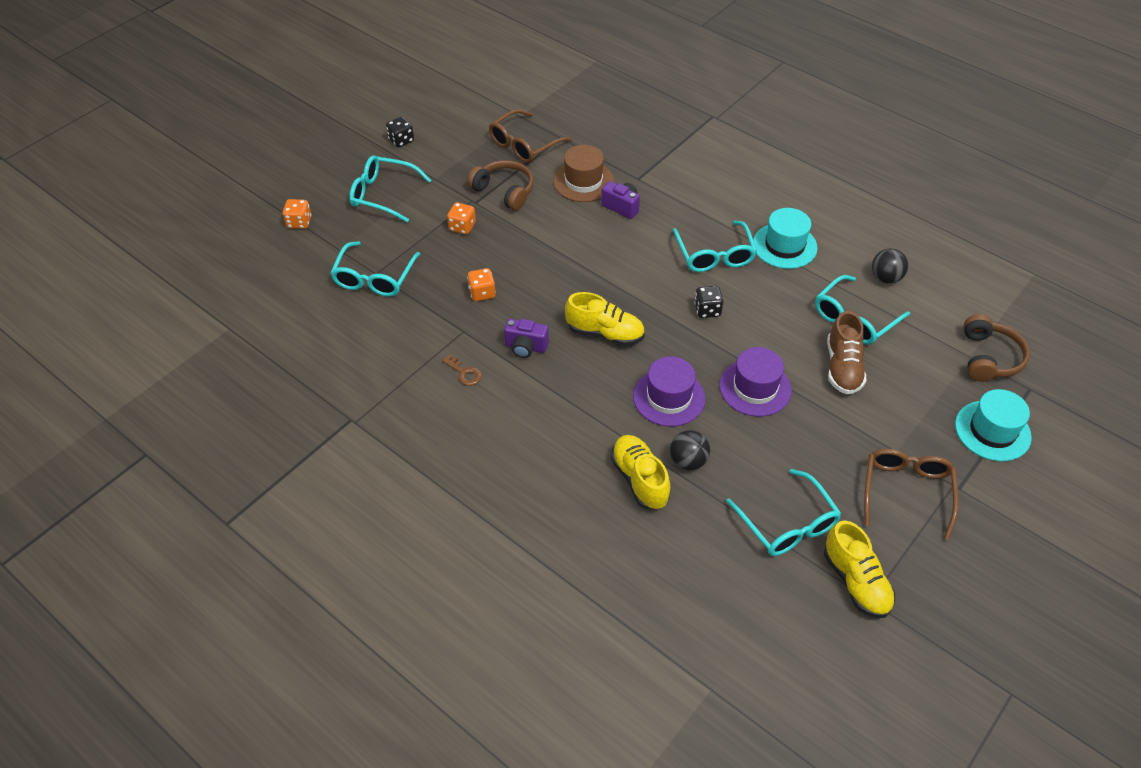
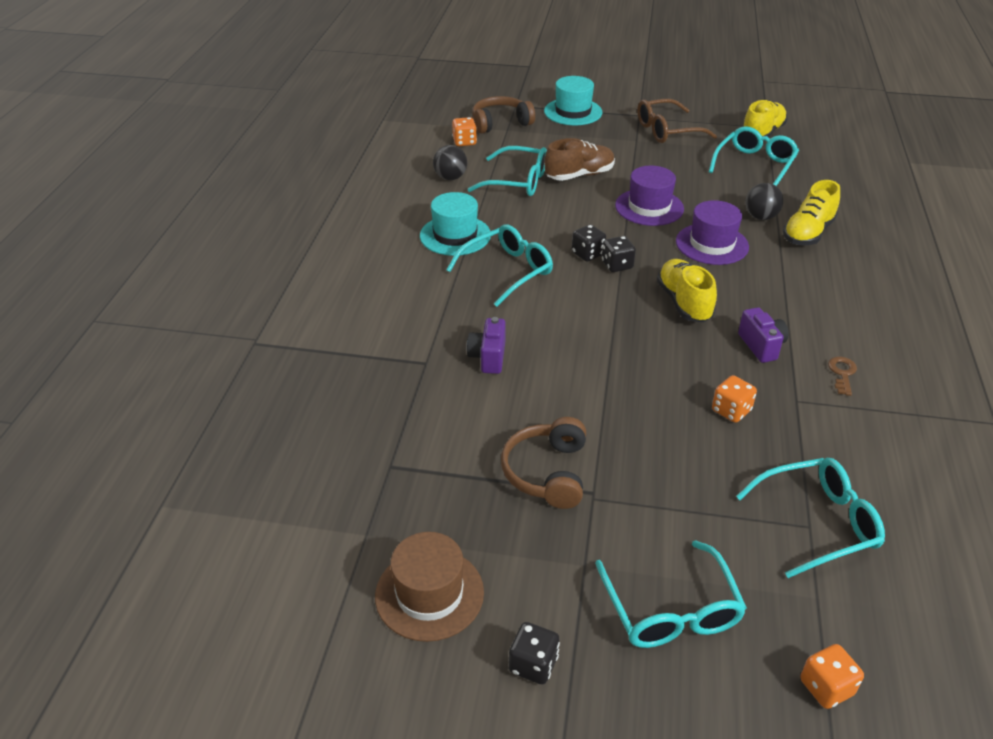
camera: 120 degrees left, 10 degrees down
orange dice [447,203,476,235] -> orange dice moved to [452,117,477,146]
brown glasses [489,109,572,163] -> none
brown hat [553,145,614,202] -> brown hat moved to [375,532,484,642]
none -> black dice [602,236,636,272]

